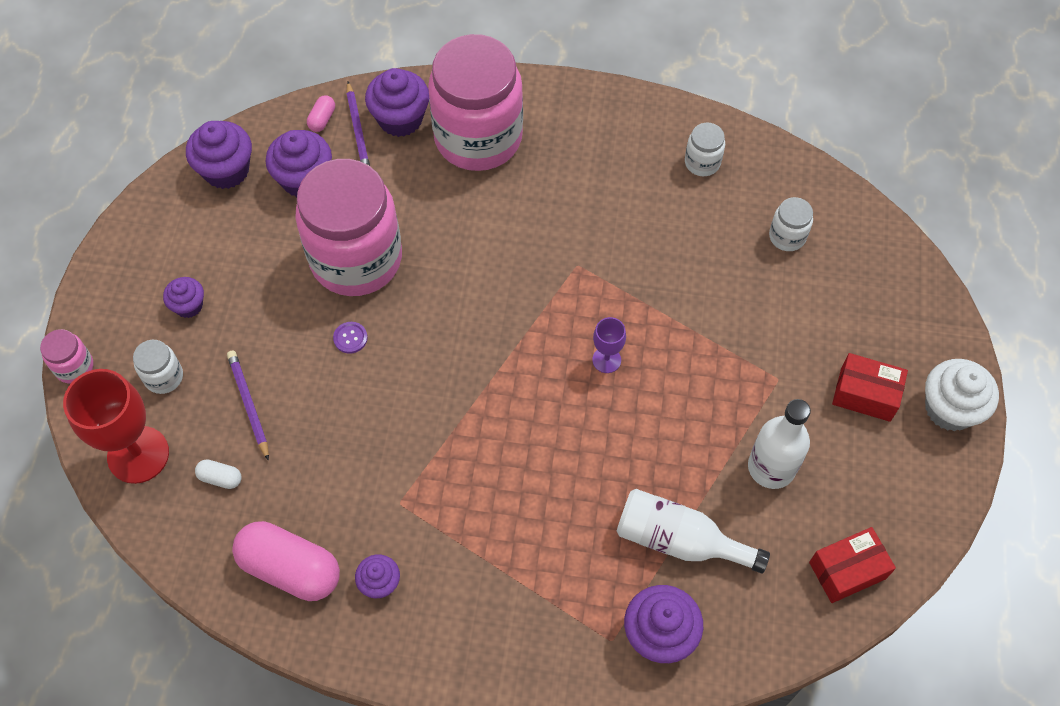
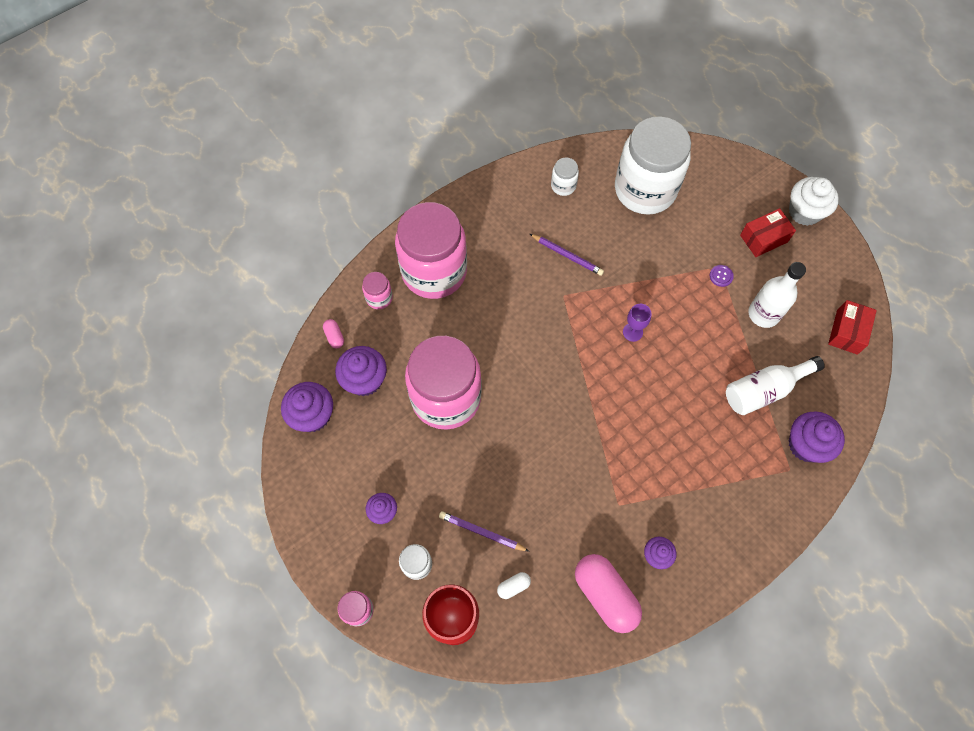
camera: 45 degrees left, 5 degrees up
pink capsule [232,521,340,601] -> pink capsule turned 75 degrees clockwise [575,554,642,633]
purple button [333,322,368,354] -> purple button moved to [709,265,734,287]
purple pencil [346,82,370,166] -> purple pencil moved to [530,234,604,276]
purple cupcake [365,68,429,137] -> pink jar [362,272,393,309]
white jar [769,197,813,251] -> white jar [615,116,691,215], size x2.46

